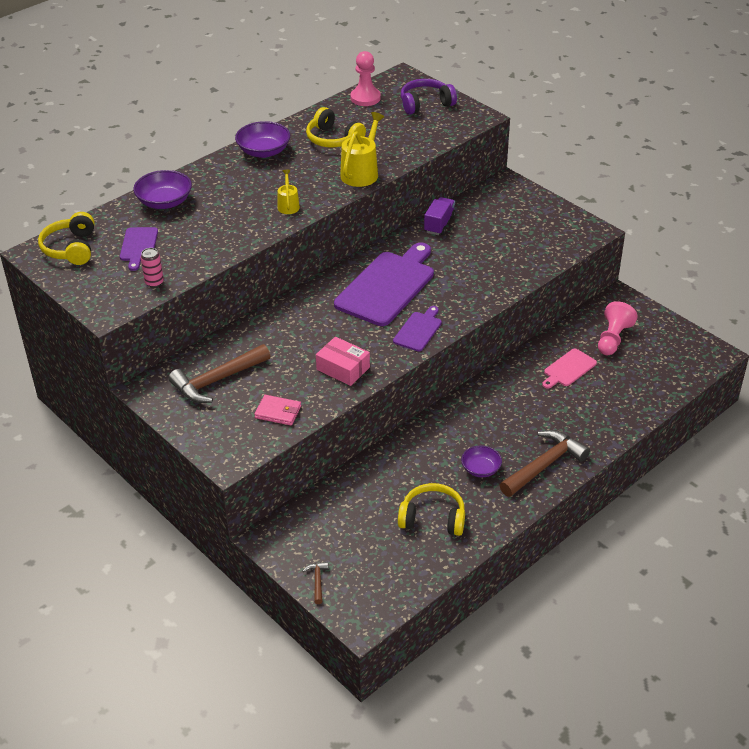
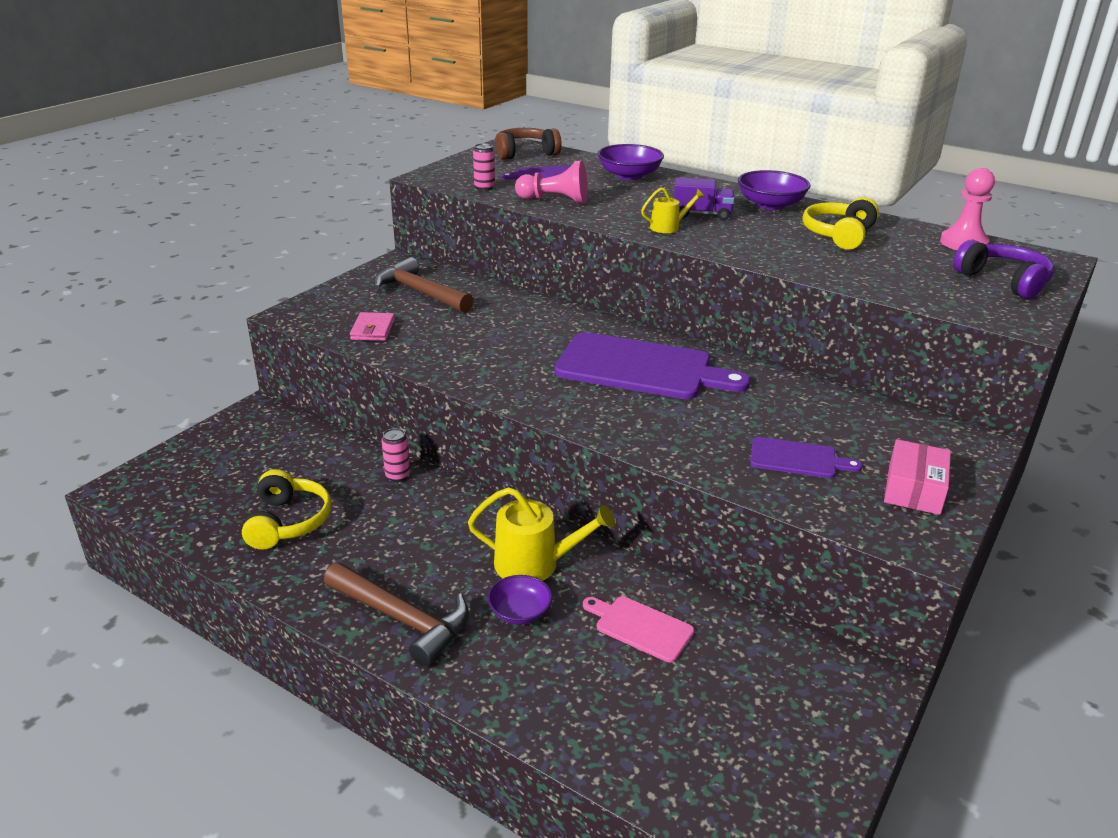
camera: 75 degrees right, 10 degrees down
yellow headphones [38,212,95,265] -> brown headphones [495,128,562,160]
brown hammer [303,562,328,604] -> none
pink box [316,337,370,386] -> pink box moved to [884,439,951,515]
yellow watering can [340,112,384,187] -> yellow watering can moved to [468,487,615,581]
purple cutting board [393,306,442,352] -> purple cutting board moved to [750,437,863,478]
purple truck [424,197,456,235] -> purple truck moved to [674,177,734,220]
purple bowl [461,446,502,477] -> purple bowl moved to [488,575,552,625]
pink pawn [598,301,638,355] -> pink pawn moved to [515,160,588,204]
none -> pink can [382,428,410,482]

